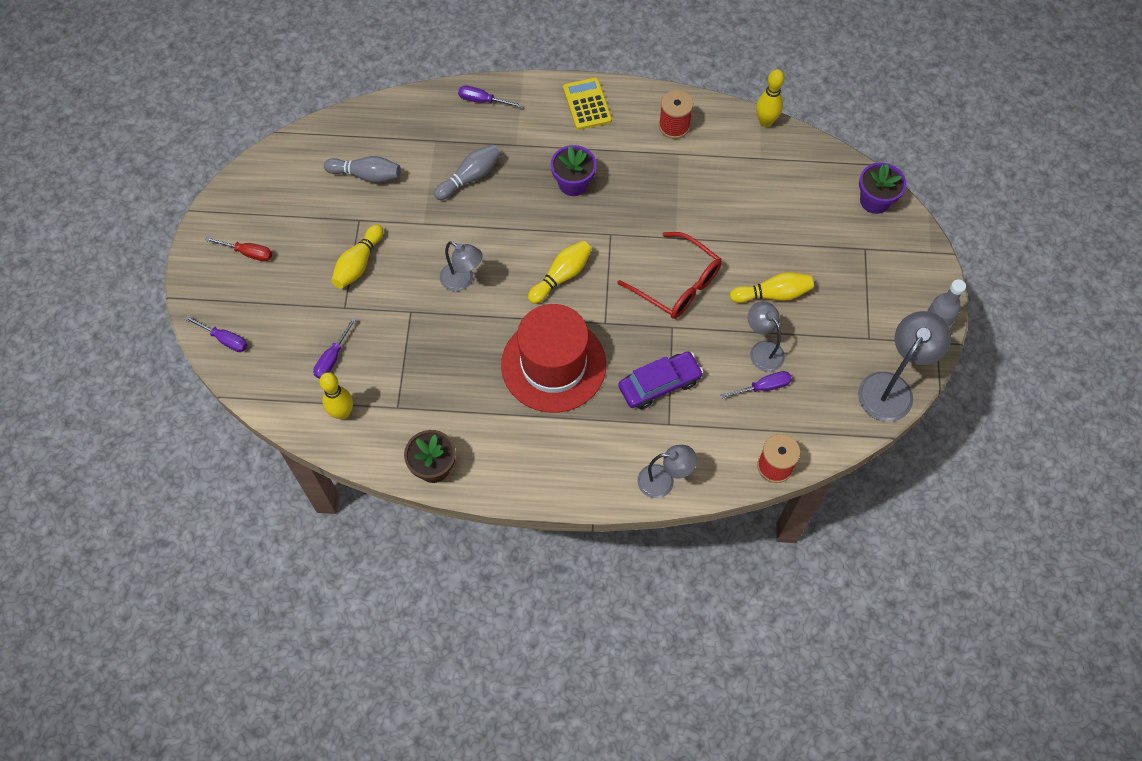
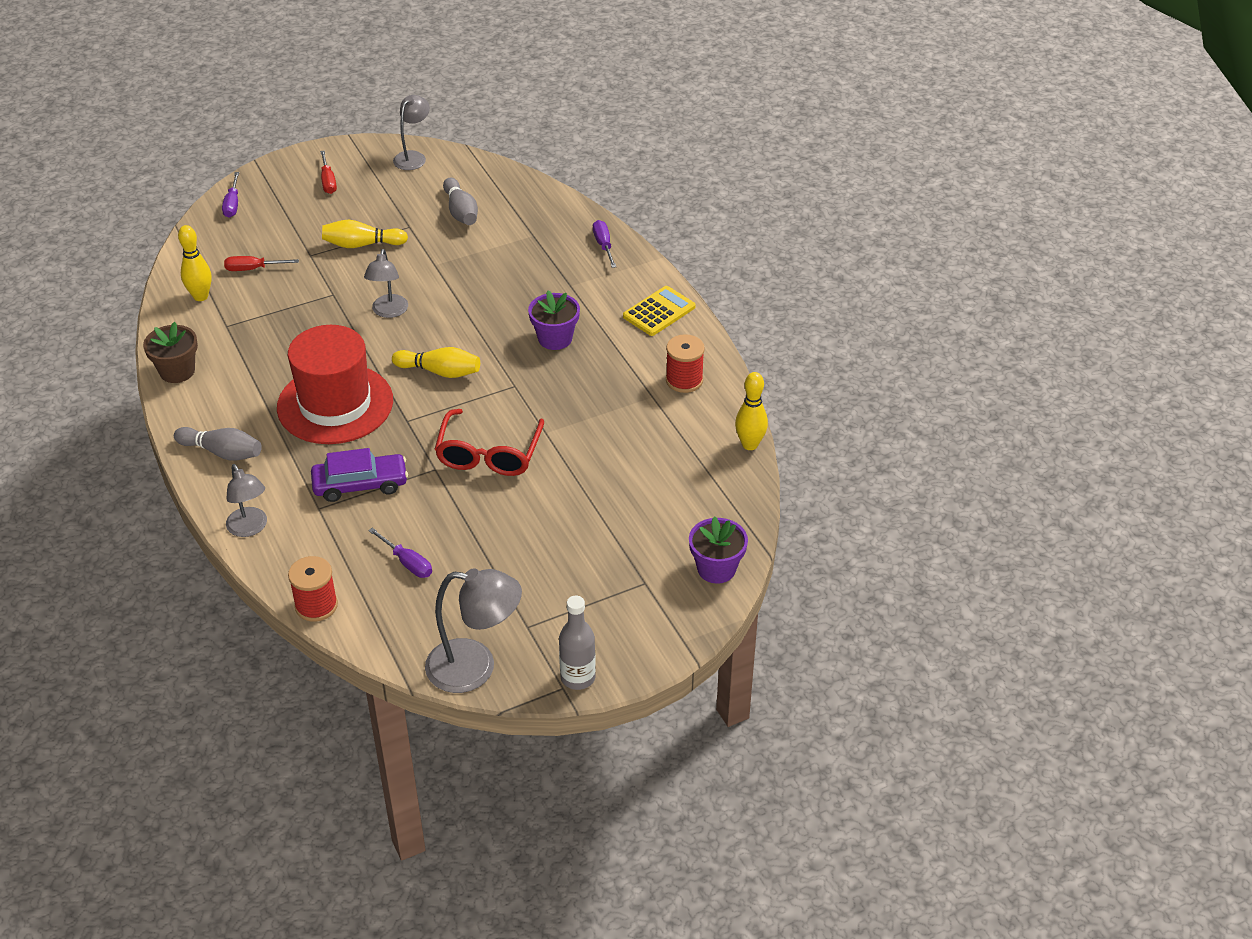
camera: 60 degrees right, 20 degrees down
purple screwdriver [313,318,356,379] -> red screwdriver [224,256,299,271]
grey bowling pin [434,145,501,200] -> grey bowling pin moved to [174,427,262,461]
purple car [619,351,703,409] -> purple car turned 45 degrees counterclockwise [311,448,408,502]
yellow bowling pin [730,272,814,303] -> none
grey lamp [748,301,785,372] -> grey lamp moved to [393,95,430,170]

